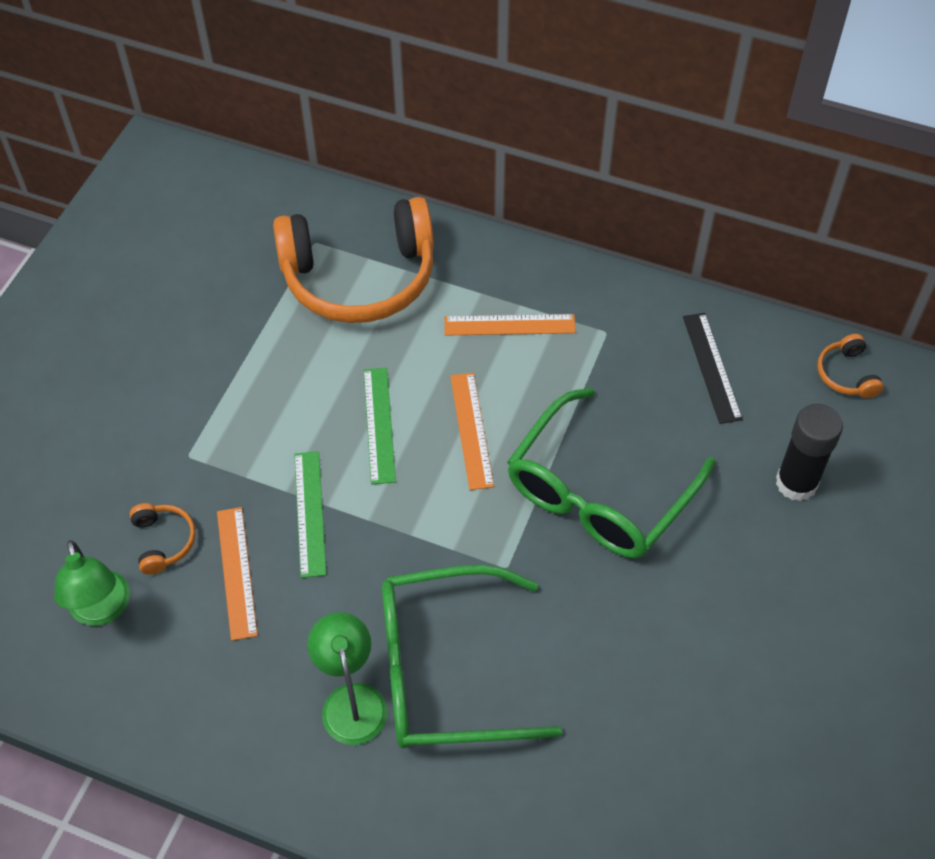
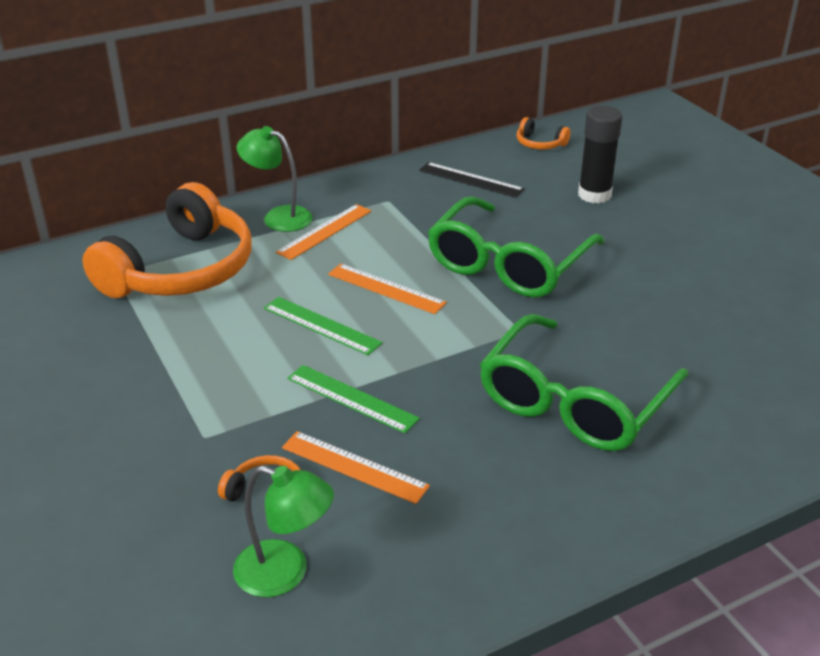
camera: 50 degrees left, 20 degrees down
green lamp [307,612,387,745] -> green lamp moved to [237,126,313,232]
green glasses [507,388,715,558] -> green glasses turned 45 degrees clockwise [428,196,604,298]

